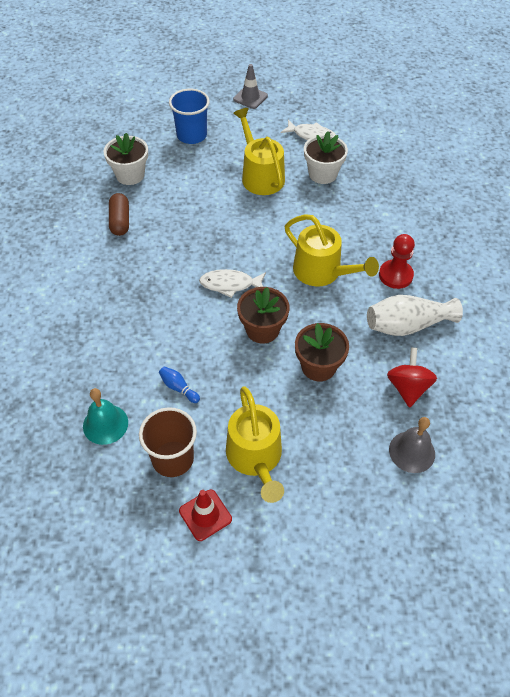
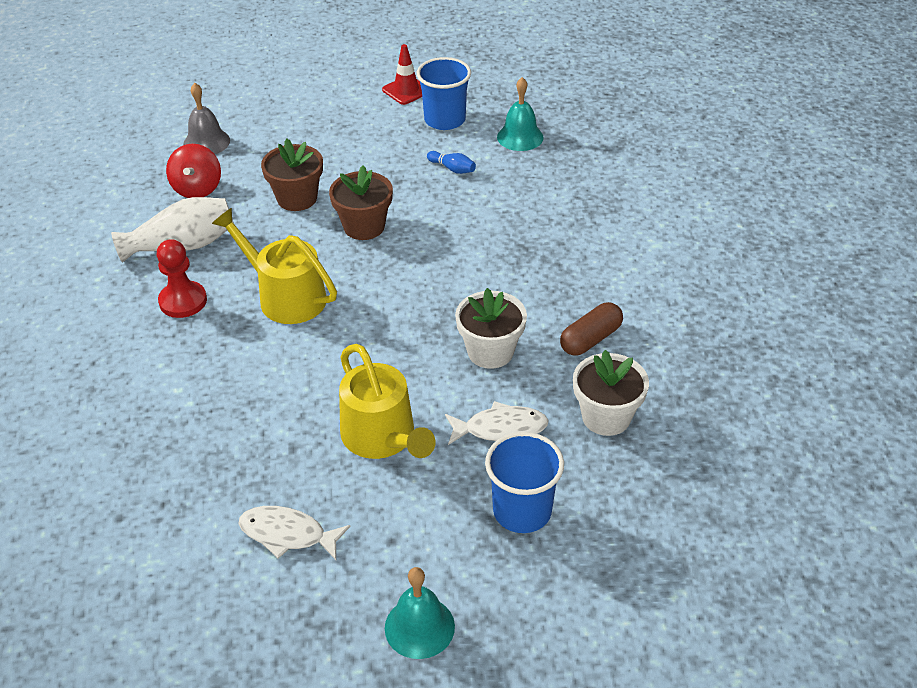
camera: 175 degrees right, 10 degrees down
brown capsule [109,193,129,236] -> brown capsule turned 60 degrees clockwise [560,302,623,356]
brown cup [139,407,197,477] -> blue cup [417,57,471,130]
white fish [199,269,266,298] -> white fish moved to [445,401,549,445]
yellow watering can [226,386,284,503] -> none
grey traffic cone [233,64,268,109] -> turquoise bell [385,567,455,659]
white flower pot [304,131,348,184] -> white flower pot moved to [455,288,527,369]

